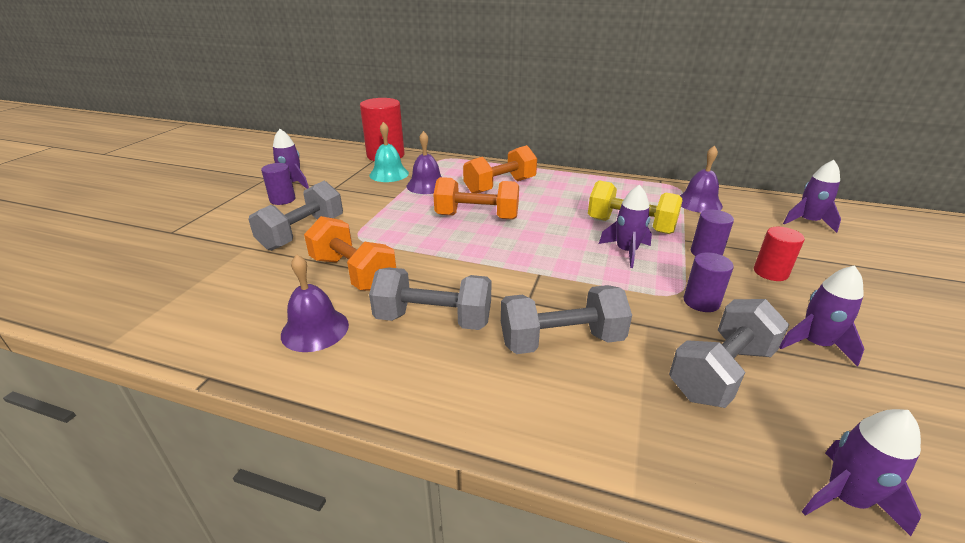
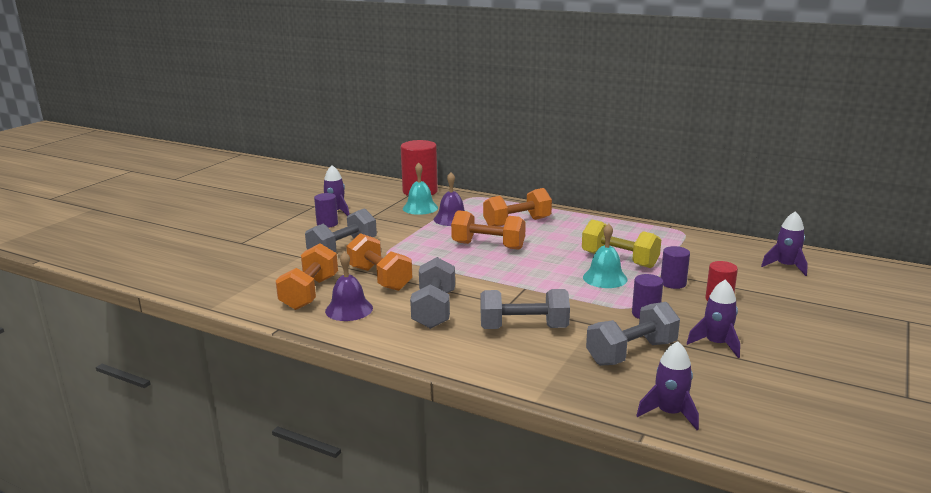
camera: 10 degrees right, 10 degrees down
grey dumbbell [369,268,491,330] -> grey dumbbell turned 75 degrees clockwise [410,257,455,329]
purple rocket [599,185,652,268] -> turquoise bell [583,223,628,288]
purple bell [680,145,723,213] -> none
none -> orange dumbbell [276,243,338,310]

